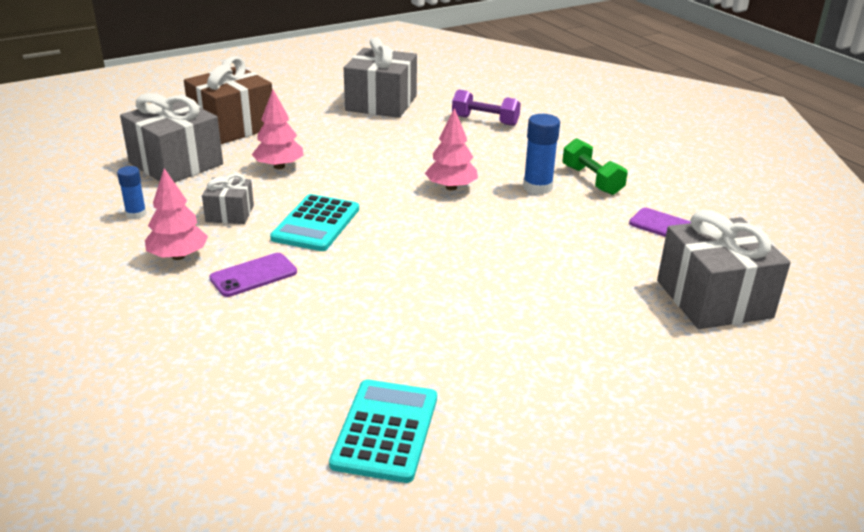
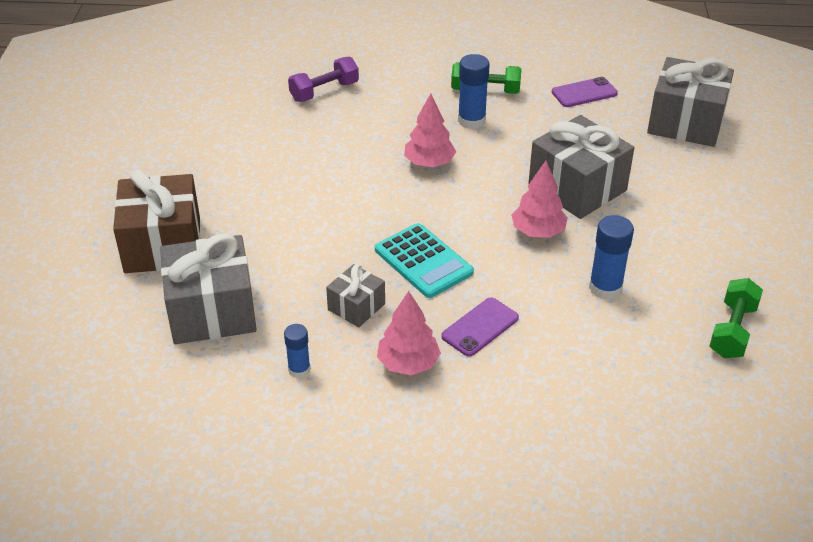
camera: 55 degrees left, 10 degrees up
purple phone [209,253,297,297] -> purple phone turned 45 degrees clockwise [441,298,519,357]
pink tree [252,89,304,169] -> pink tree moved to [511,161,568,238]
turquoise calculator [329,379,437,483] -> green dumbbell [710,278,763,358]
grey gift [344,37,417,118] -> grey gift moved to [528,115,634,219]
none -> blue glue stick [589,215,634,300]

